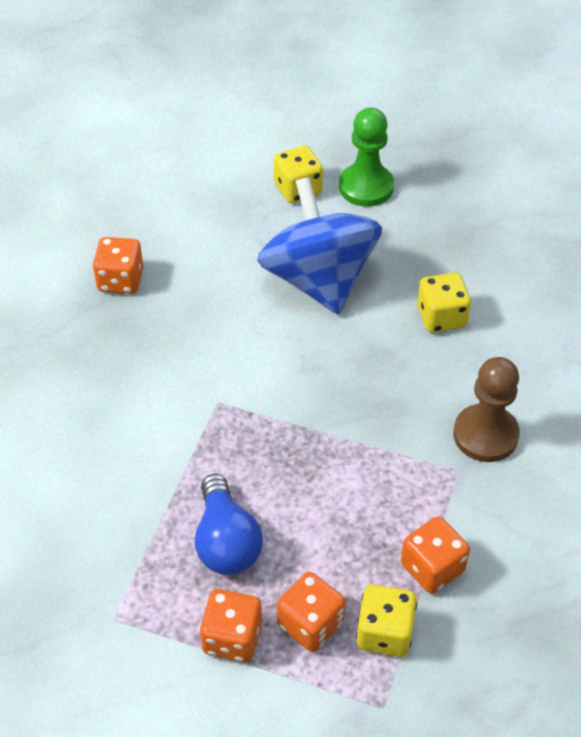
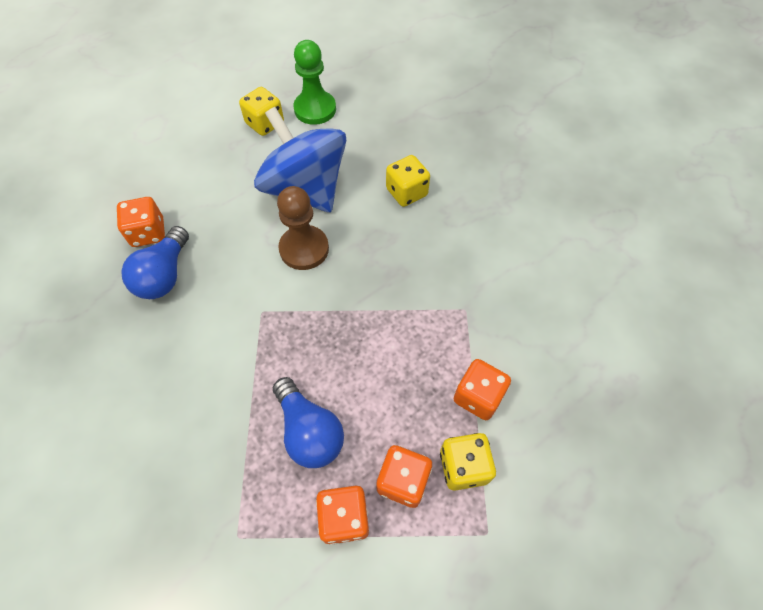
camera: 20 degrees left, 10 degrees up
brown pawn [453,357,520,462] -> brown pawn moved to [277,186,329,270]
none -> blue light bulb [121,226,189,299]

